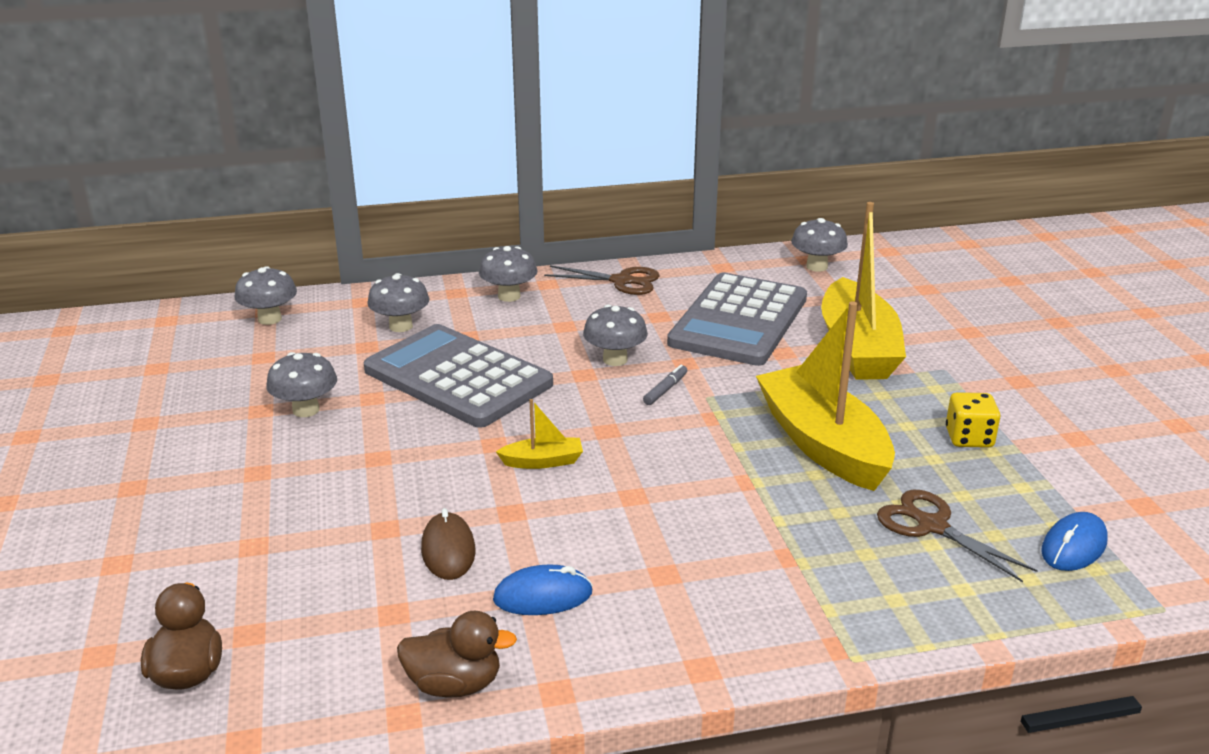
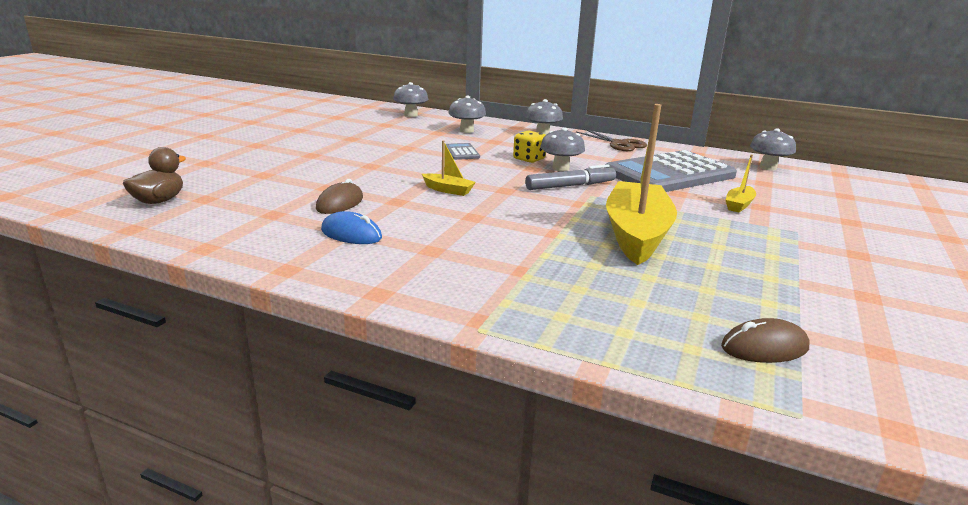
camera: 35 degrees right, 5 degrees down
grey mushroom [266,352,337,417] -> none
grey calculator [364,324,553,428] -> grey calculator [446,143,480,160], size x0.40
brown duck [397,611,517,698] -> none
grey marker [643,364,688,405] -> grey marker [525,164,616,190], size x1.86
yellow boat [821,202,906,380] -> yellow boat [726,155,756,213], size x0.43
brown scissors [877,489,1038,582] -> none
yellow dice [946,392,1000,448] -> yellow dice moved to [513,130,546,163]
blue mouse [1041,512,1108,571] -> brown mouse [721,318,810,363]

